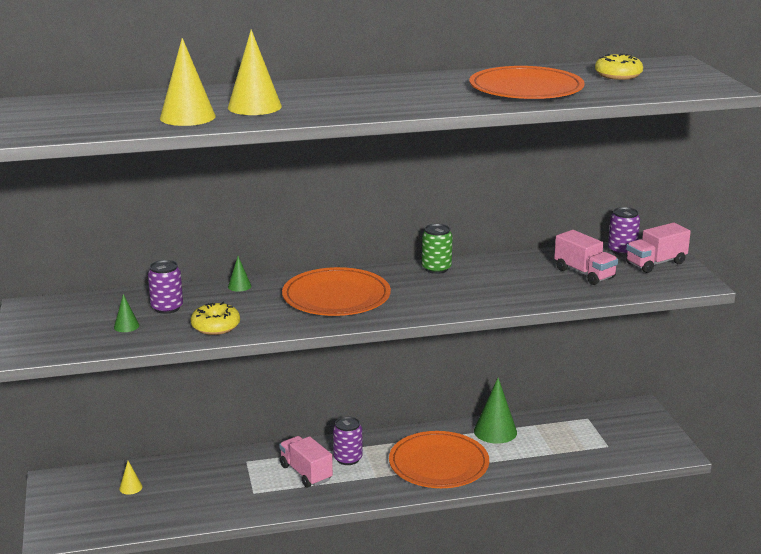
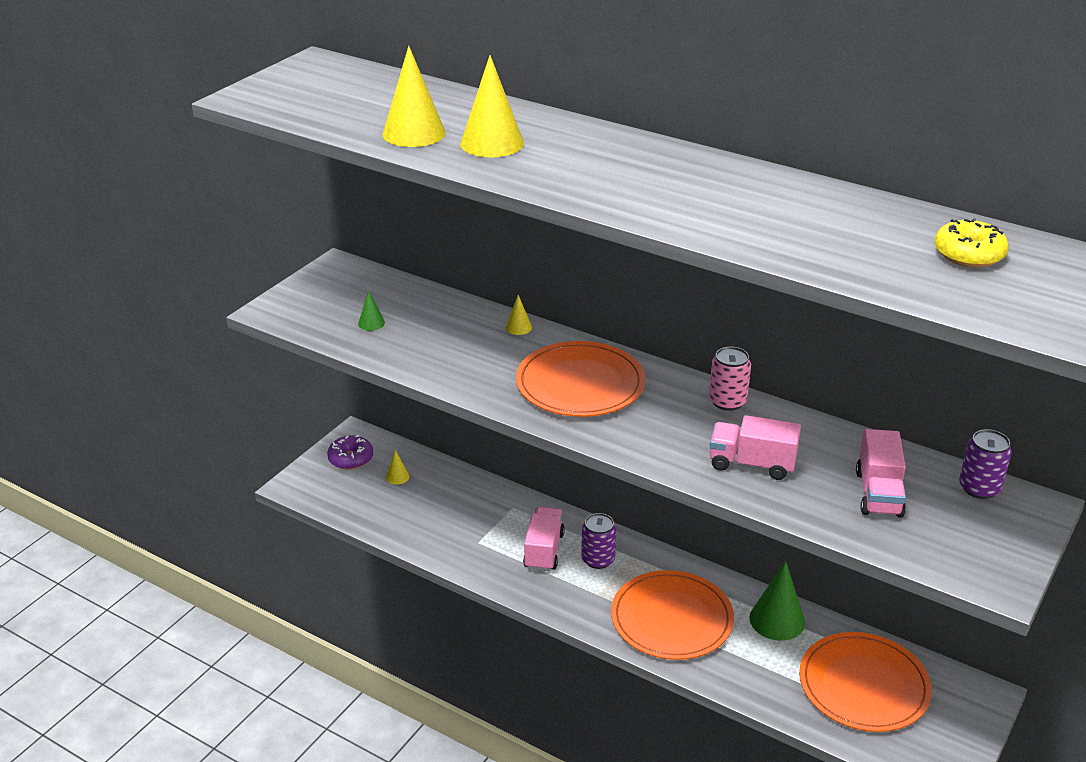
camera: 45 degrees right, 10 degrees up
purple can [148,260,183,314] -> none
yellow donut [191,302,240,335] -> none
green cone [228,256,251,292] -> yellow cone [505,295,532,335]
green can [422,224,452,274] -> pink can [709,347,751,411]
orange plate [470,66,585,99] -> orange plate moved to [799,632,932,732]
pink truck [626,223,691,273] -> pink truck moved to [709,415,801,480]
none -> purple donut [327,435,373,470]

